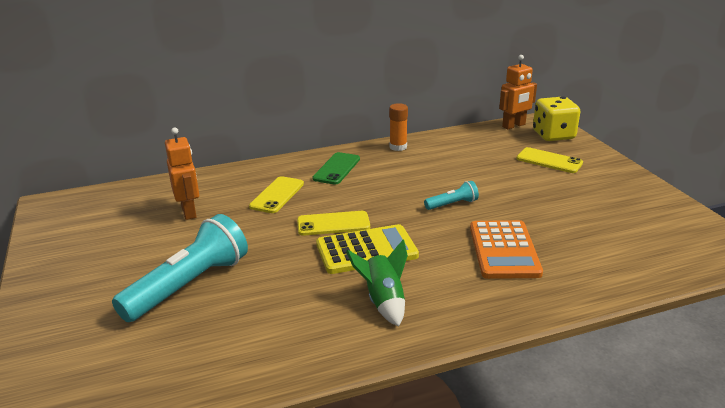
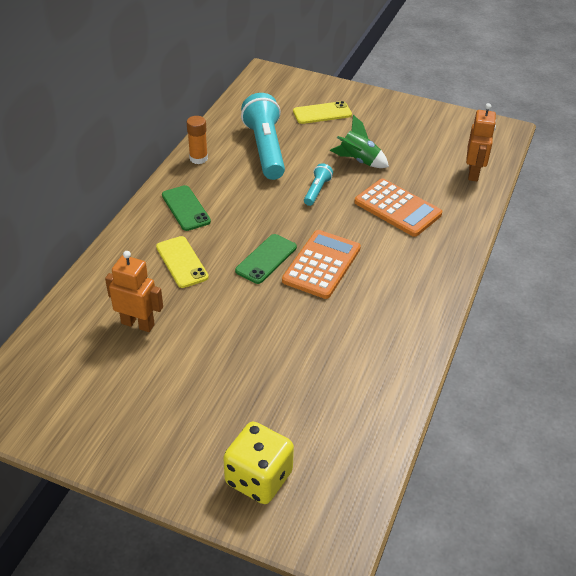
camera: 50 degrees left, 15 degrees up
turquoise flashlight [112,214,248,322] -> turquoise flashlight moved to [241,93,285,180]
yellow phone [297,211,370,236] -> green phone [235,234,297,284]
yellow calculator [316,224,419,274] -> orange calculator [282,230,361,299]
green rocket [346,239,408,326] -> green rocket moved to [330,115,389,168]
orange robot [499,55,537,129] -> orange robot moved to [466,103,496,181]
yellow dice [533,96,580,141] -> yellow dice moved to [223,422,294,504]

